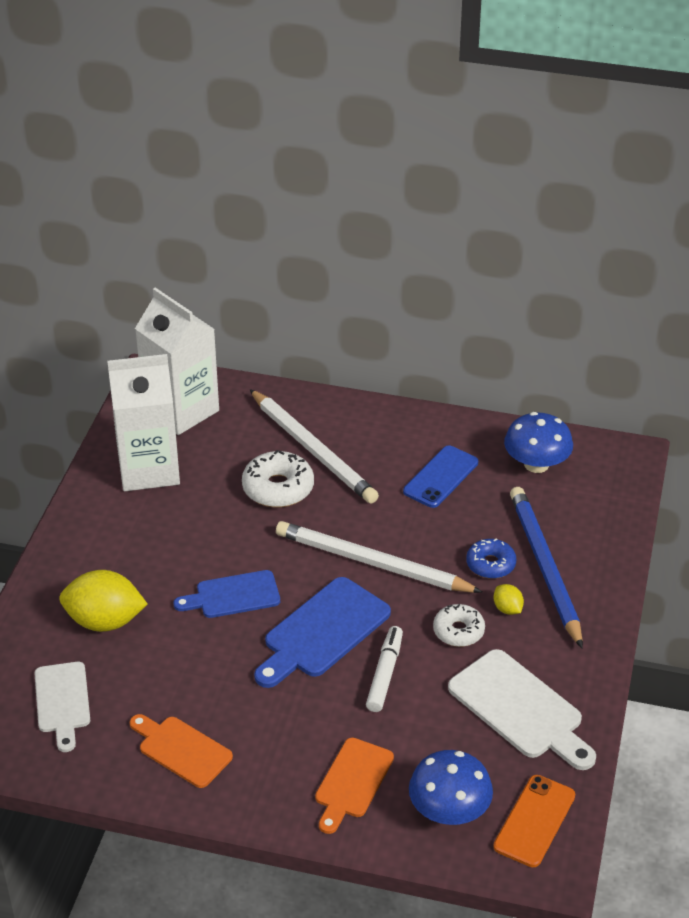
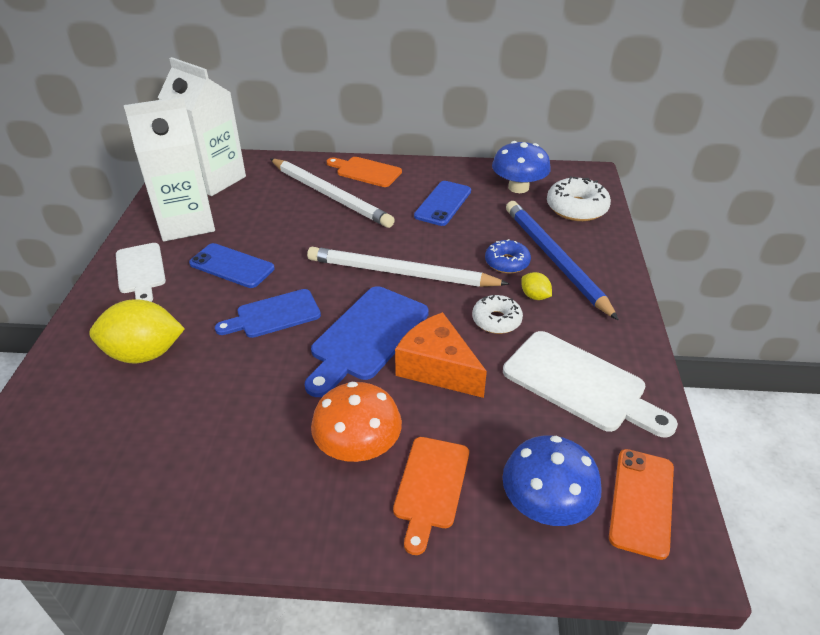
camera: 10 degrees left, 0 degrees up
white cutting board [34,662,90,752] -> white cutting board moved to [116,243,166,302]
orange cutting board [130,714,233,788] -> orange cutting board moved to [327,157,402,187]
white donut [242,450,314,507] -> white donut moved to [547,176,611,221]
white marker [366,626,403,712] -> orange cheese [395,312,487,398]
none -> blue phone [189,243,275,288]
none -> orange mushroom [311,382,402,462]

